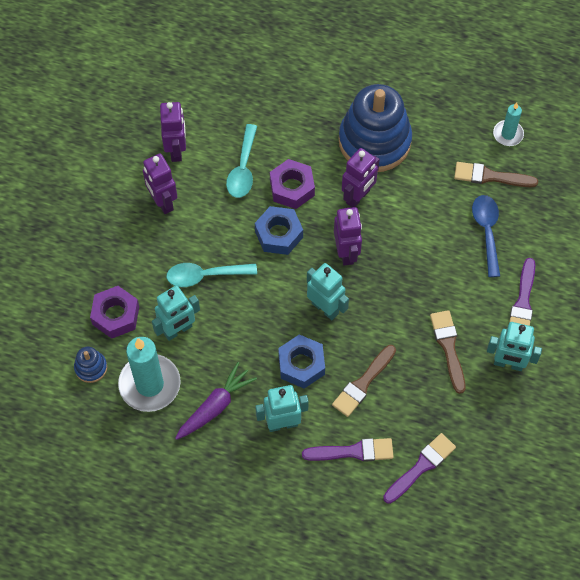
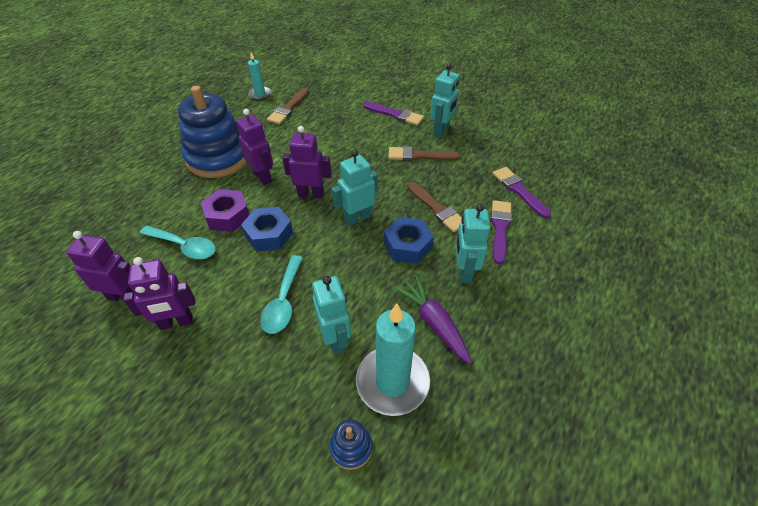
camera: 75 degrees left, 15 degrees down
purple nut [90,286,139,339] -> none
blue spoon [472,195,500,277] -> none

